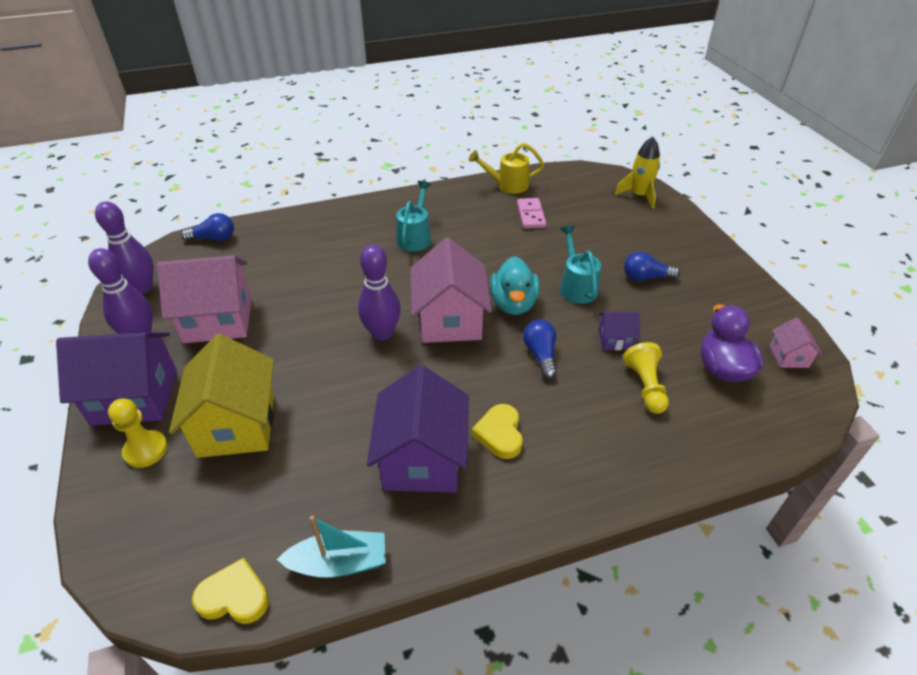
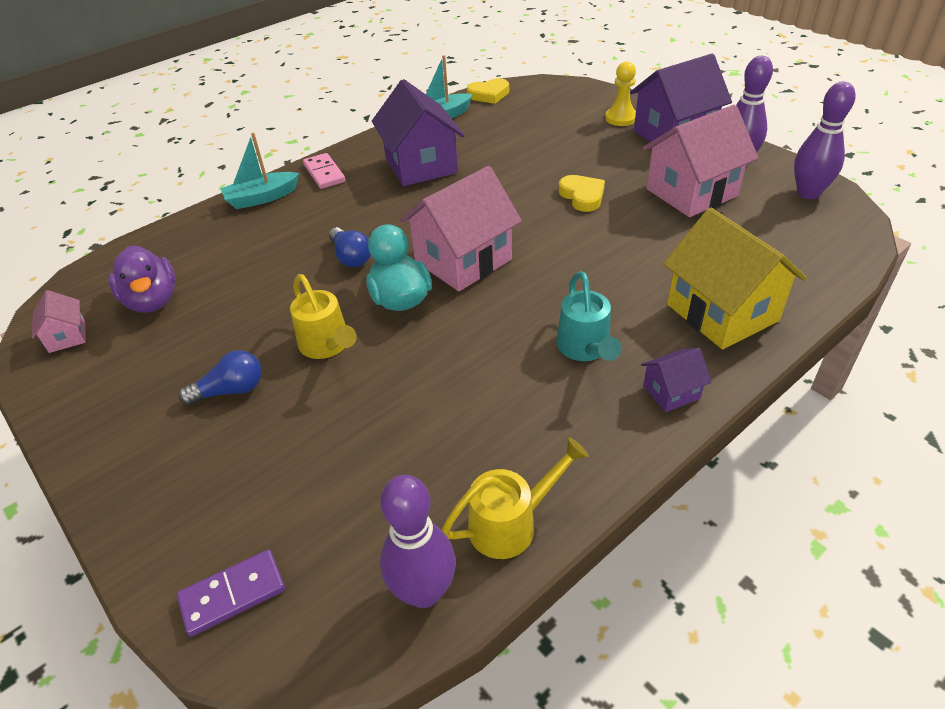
camera: 160 degrees right, 0 degrees up
yellow house [169,334,274,458] -> yellow house moved to [663,208,807,350]
blue light bulb [181,213,234,241] -> none
purple bowling pin [358,245,401,341] -> purple bowling pin moved to [380,475,456,608]
pink house [410,238,492,343] -> pink house turned 75 degrees clockwise [400,166,522,291]
yellow heart [472,404,523,459] -> yellow heart moved to [559,175,605,212]
pink domino [517,198,546,229] -> pink domino moved to [303,153,345,189]
turquoise watering can [560,225,601,304] -> yellow watering can [290,274,357,359]
purple house [598,312,640,350] -> purple house moved to [641,348,711,412]
yellow rocket [615,137,660,209] -> purple domino [177,549,285,637]
yellow pawn [623,342,669,414] -> none
none -> turquoise boat [220,133,299,209]

